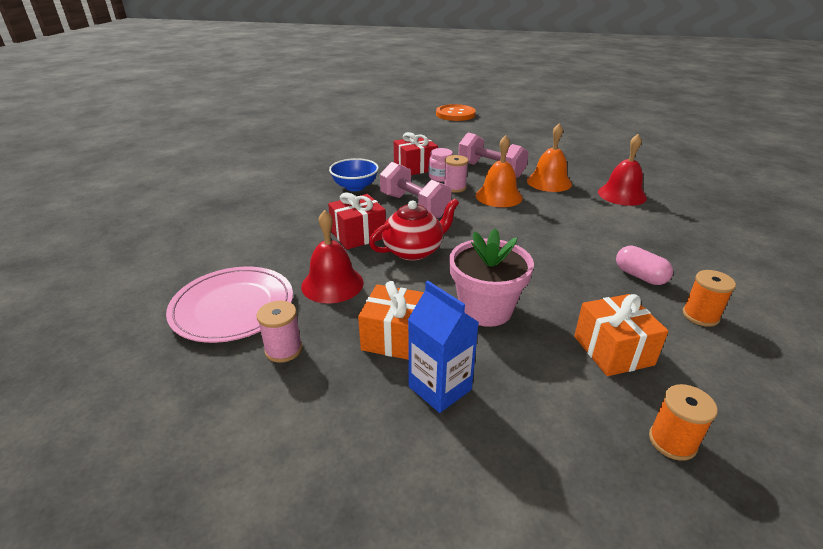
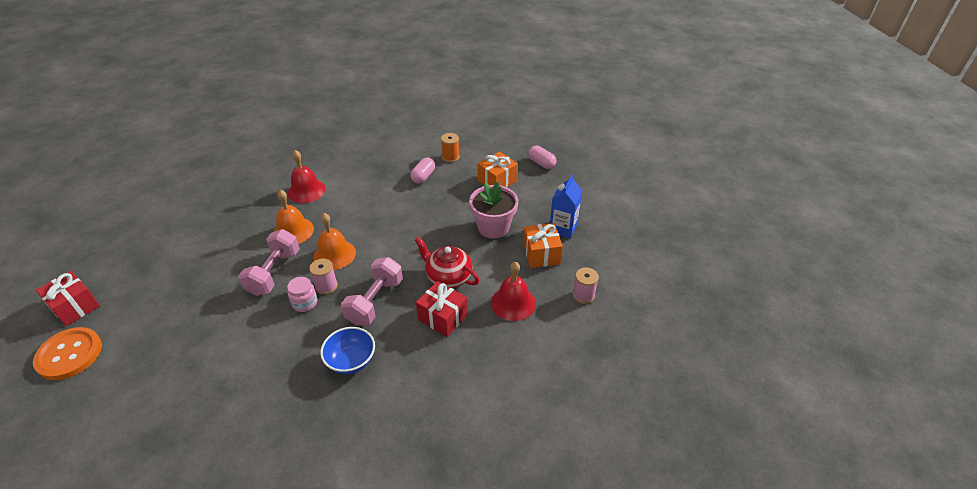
camera: 115 degrees left, 10 degrees up
pink plate [166,267,293,343] -> none
red gift [394,132,438,175] -> red gift moved to [36,271,100,326]
orange spool [649,384,718,461] -> pink capsule [528,146,556,169]

